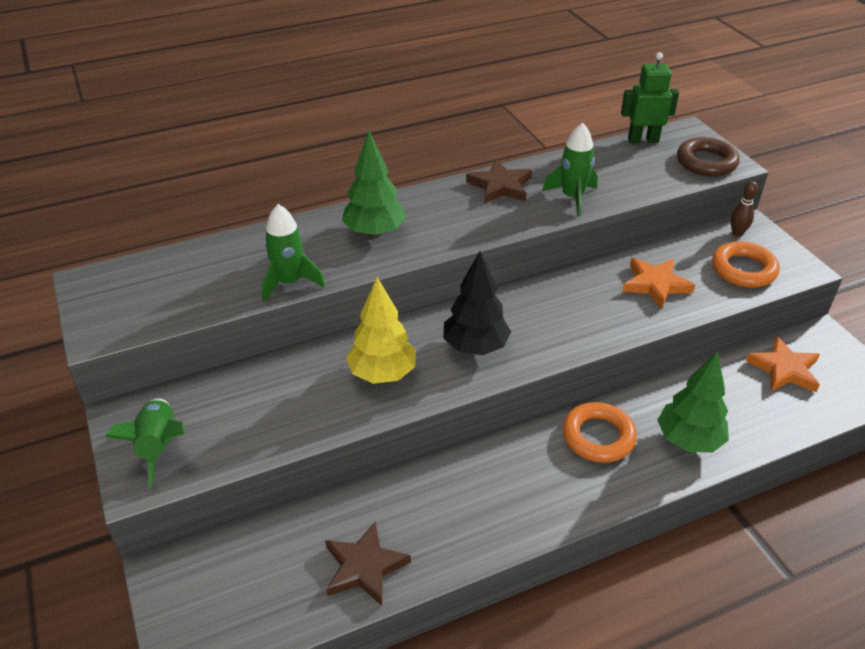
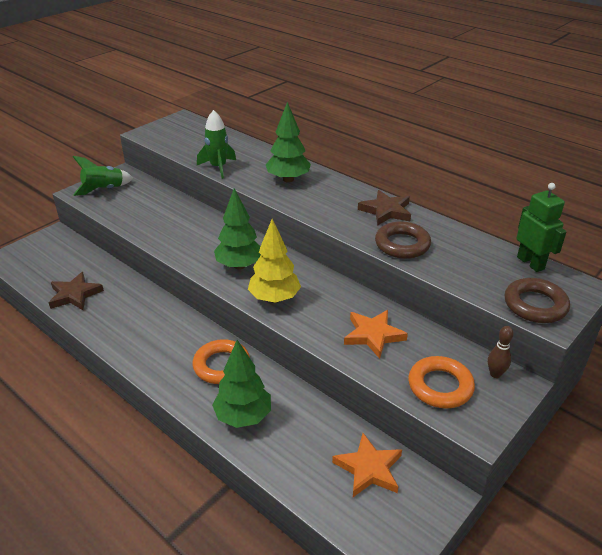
camera: 65 degrees right, 5 degrees down
yellow tree [346,277,416,384] -> yellow tree moved to [248,219,301,303]
black tree [443,251,511,355] -> green tree [214,188,261,269]
green rocket [542,123,598,217] -> brown ring [375,221,431,259]

